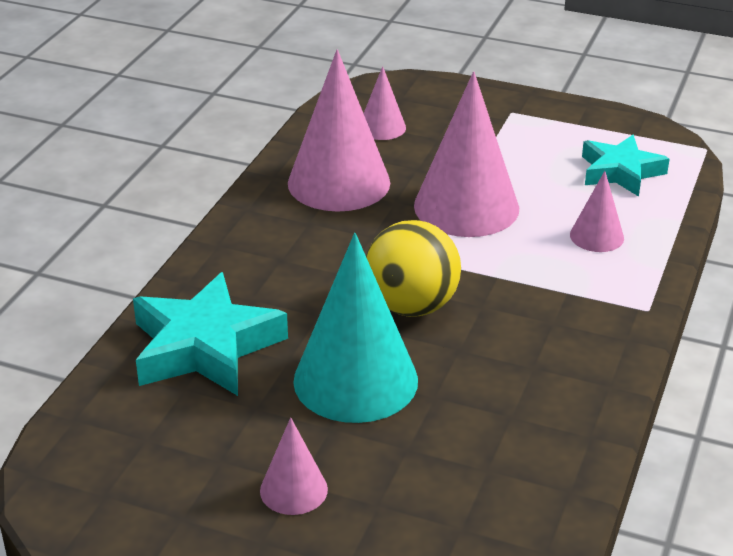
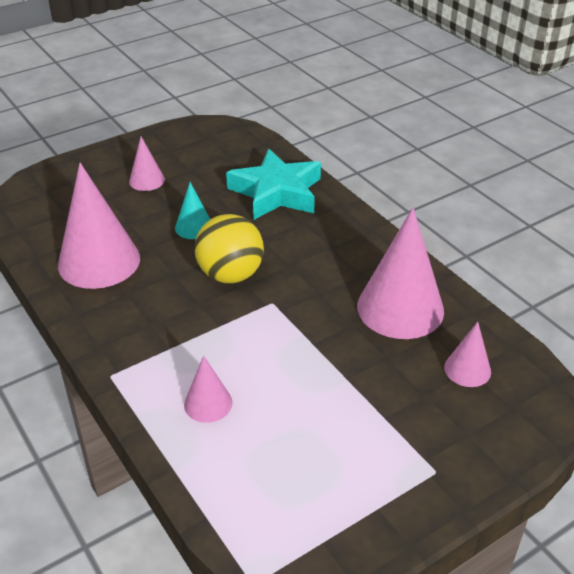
camera: 125 degrees right, 5 degrees up
turquoise cone [293,233,418,423] -> turquoise cone [175,182,210,239], size x0.50
pink cone [414,72,519,237] -> pink cone moved to [58,163,140,289]
turquoise star [582,135,669,197] -> none

